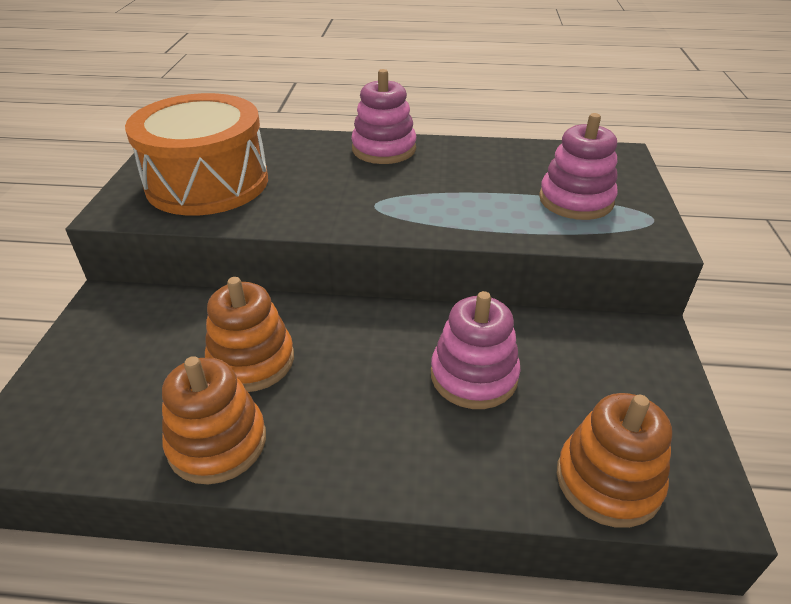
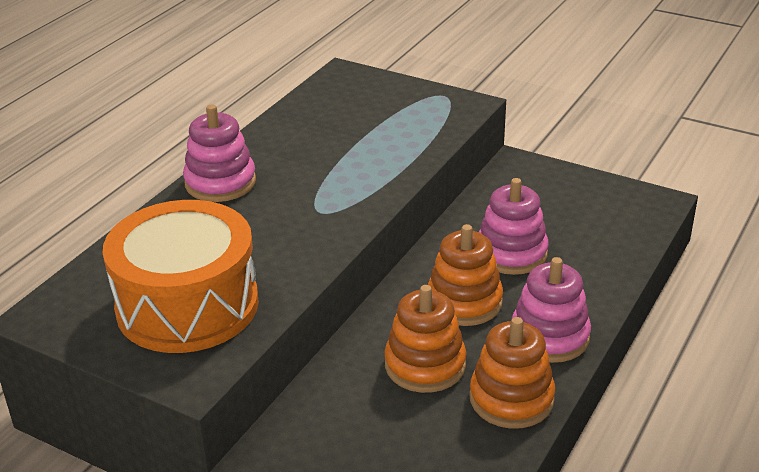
camera: 65 degrees left, 5 degrees down
pink stacking toy [539,113,618,220] -> pink stacking toy moved to [511,257,591,363]
orange stacking toy [557,393,672,528] -> orange stacking toy moved to [428,224,503,326]

